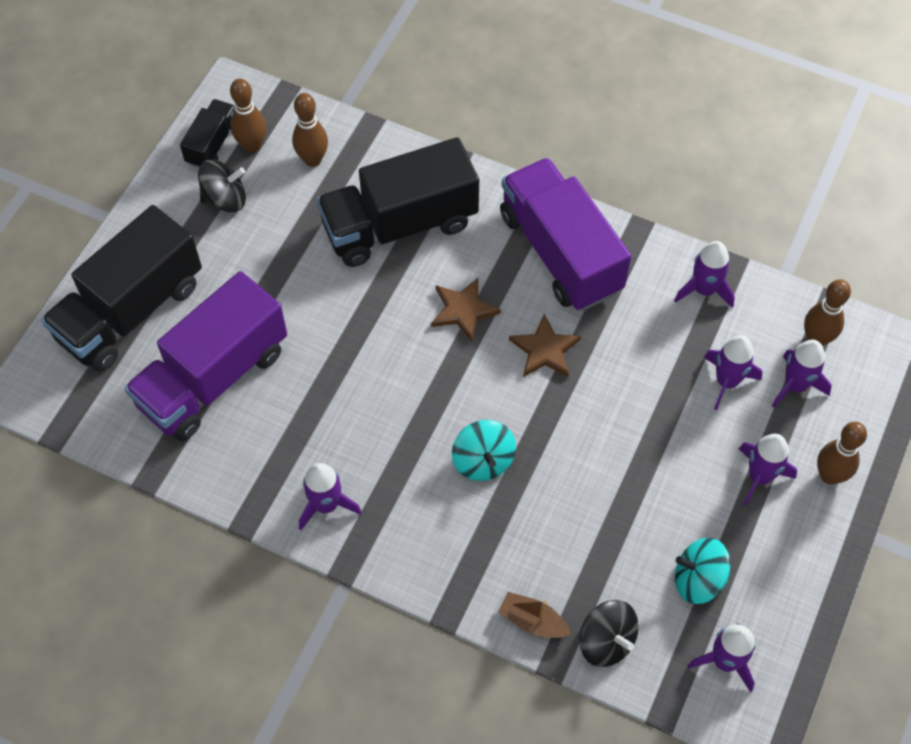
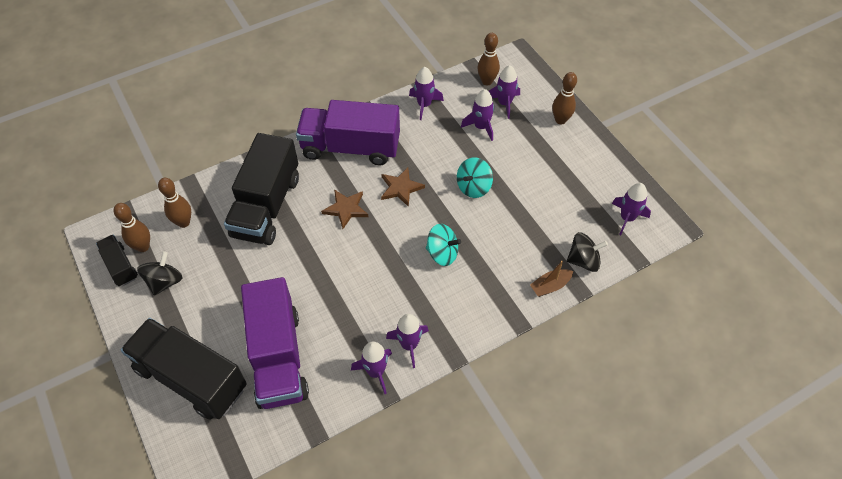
camera: 55 degrees left, 5 degrees down
black truck [41,205,202,372] -> black truck turned 135 degrees clockwise [121,318,247,420]
turquoise spinning top [675,538,730,604] -> turquoise spinning top moved to [457,158,493,198]
purple rocket [739,434,797,506] -> purple rocket moved to [351,342,392,394]

